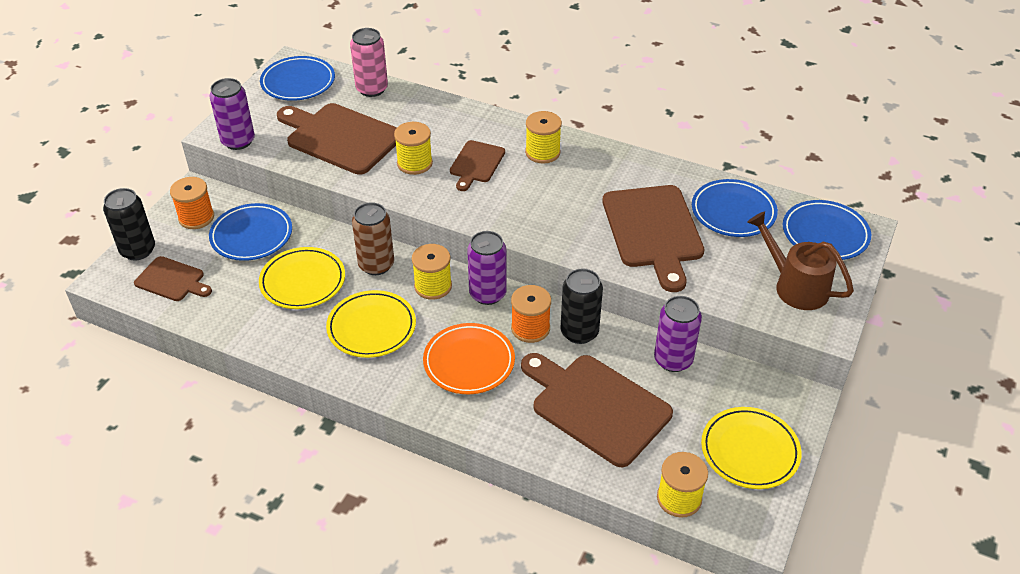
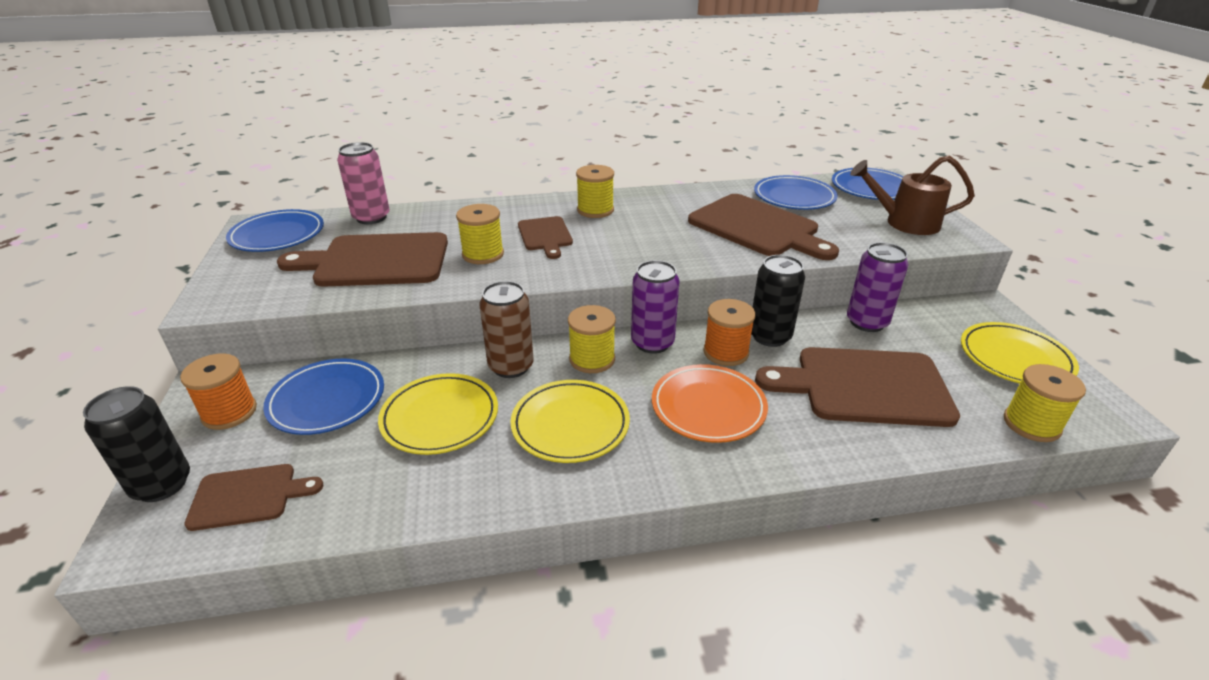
camera: 35 degrees left, 10 degrees down
purple can [209,78,255,150] -> none

